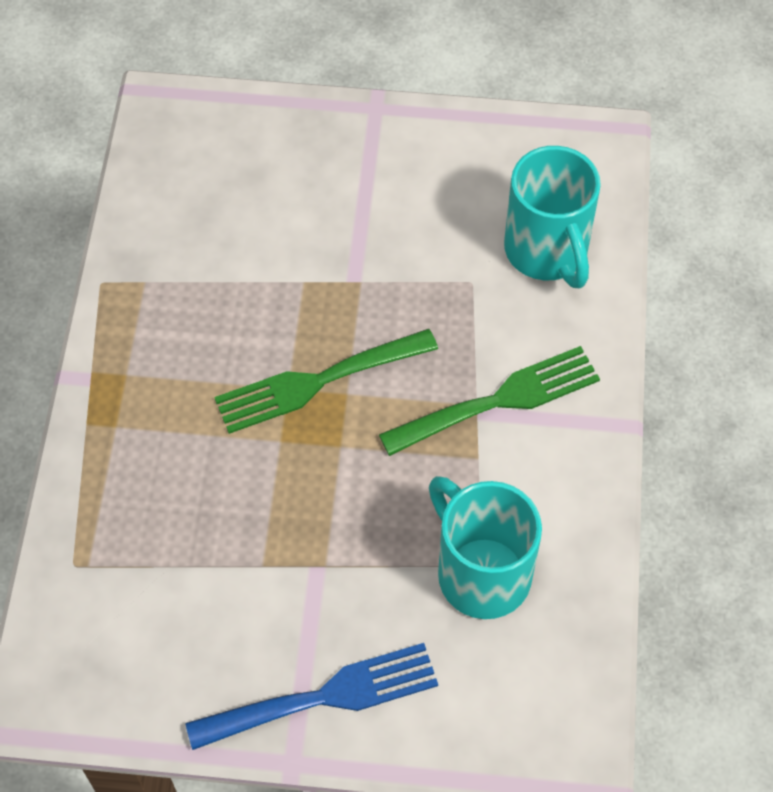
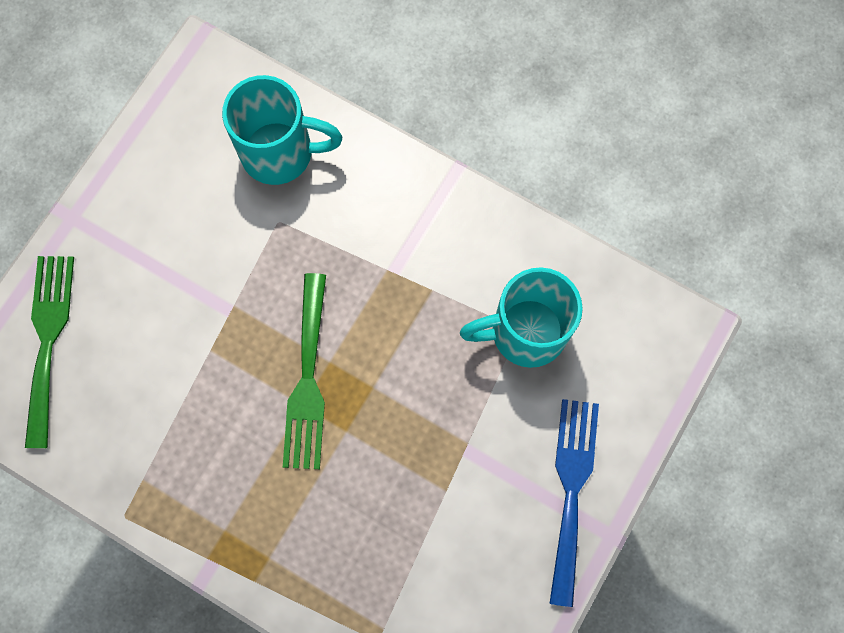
camera: 65 degrees left, 15 degrees up
green fork [379,346,600,456] -> green fork moved to [25,256,74,448]

